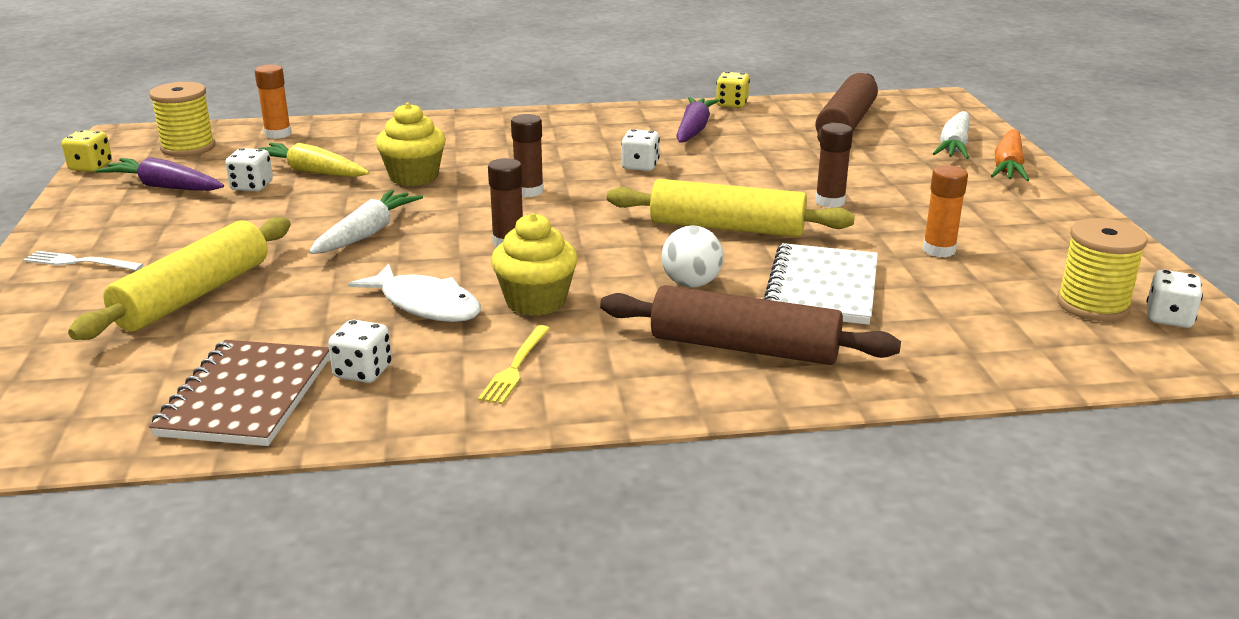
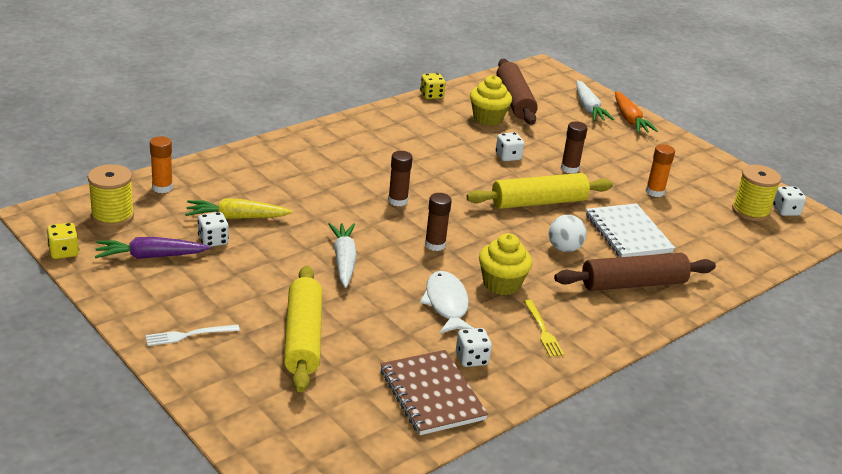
camera: 35 degrees left, 5 degrees up
white fish [348,264,481,322] -> white fish turned 105 degrees counterclockwise [420,271,474,333]
yellow cupcake [376,103,446,186] -> yellow cupcake moved to [470,75,512,126]
white dice [621,129,660,171] -> white dice moved to [496,132,524,161]
purple carrot [676,97,719,143] -> none

